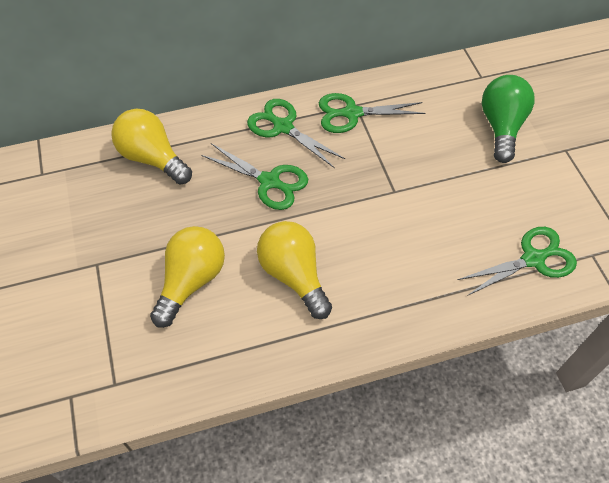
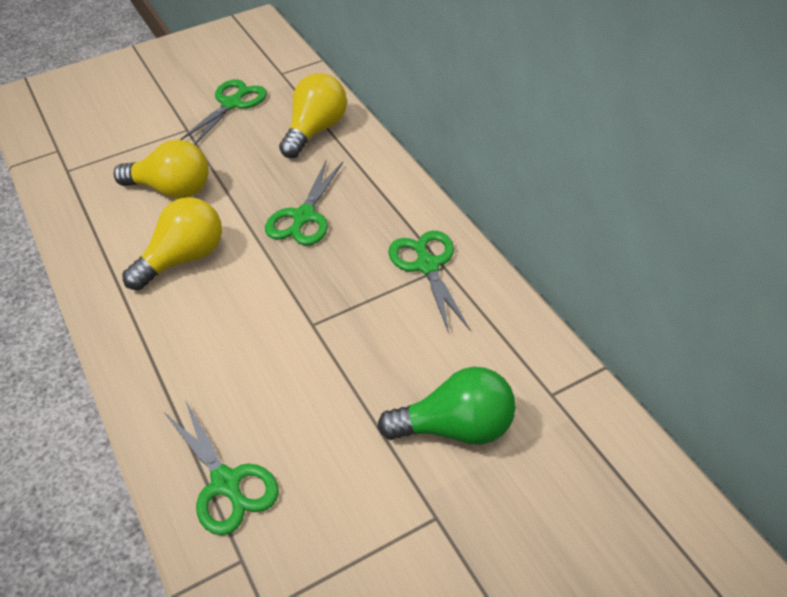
camera: 80 degrees right, 10 degrees down
green scissors [247,99,345,168] -> green scissors moved to [180,80,267,145]

